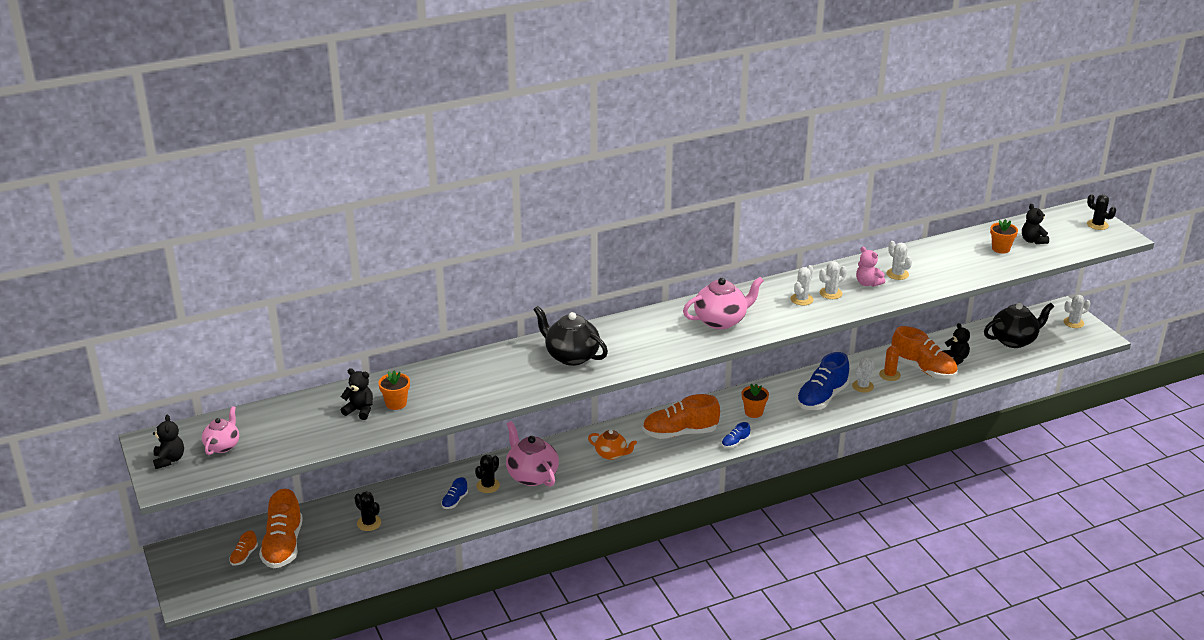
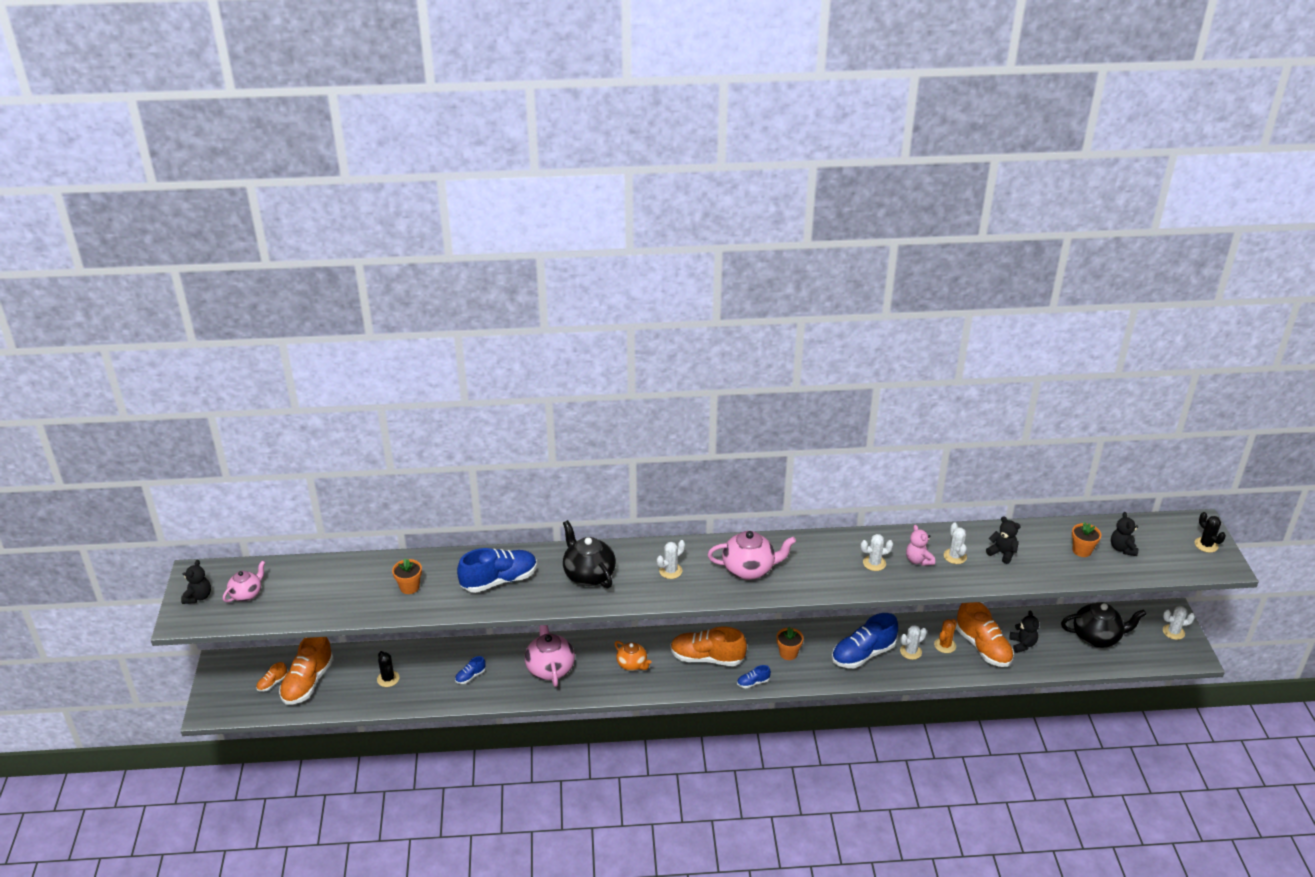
camera: 20 degrees right, 5 degrees up
black teddy bear [341,368,373,420] -> black teddy bear moved to [986,516,1021,564]
black cactus [475,455,500,493] -> none
white cactus [791,265,814,305] -> white cactus moved to [657,540,685,579]
none -> blue shoe [457,548,537,593]

